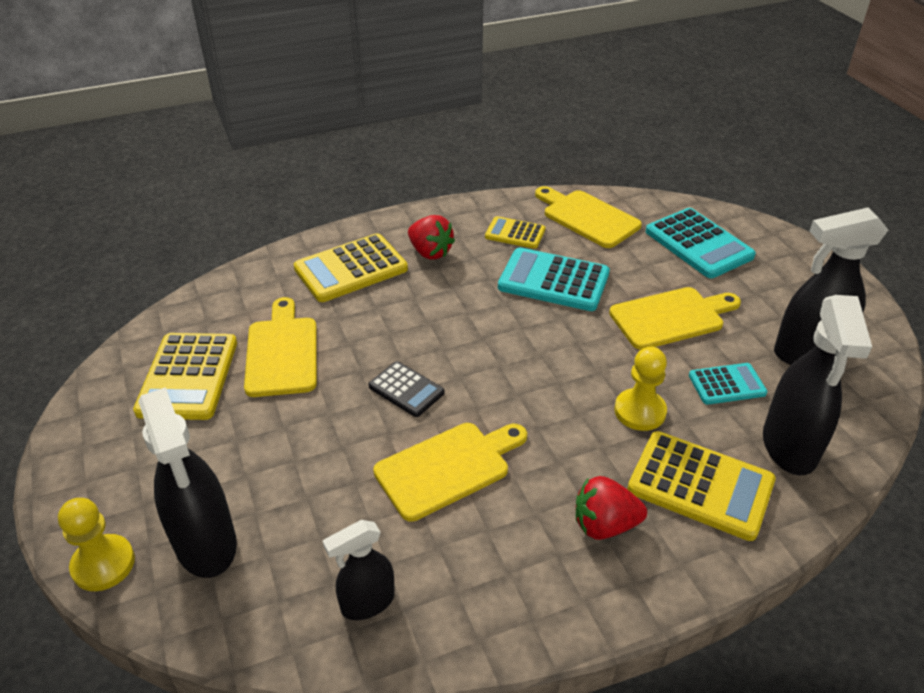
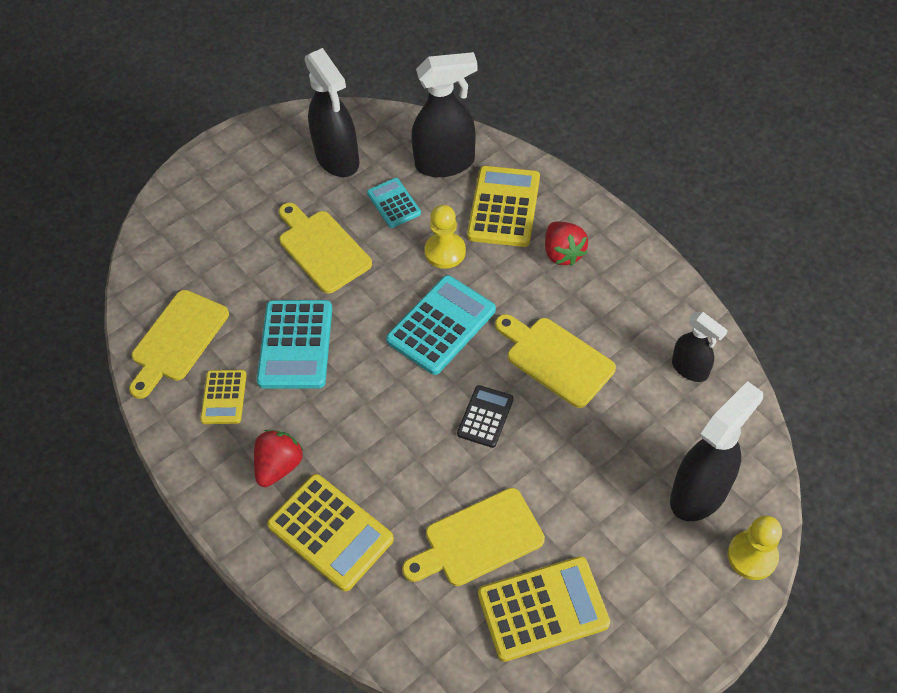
camera: 105 degrees left, 15 degrees up
turquoise calculator [646,208,756,278] -> turquoise calculator moved to [386,275,496,375]

